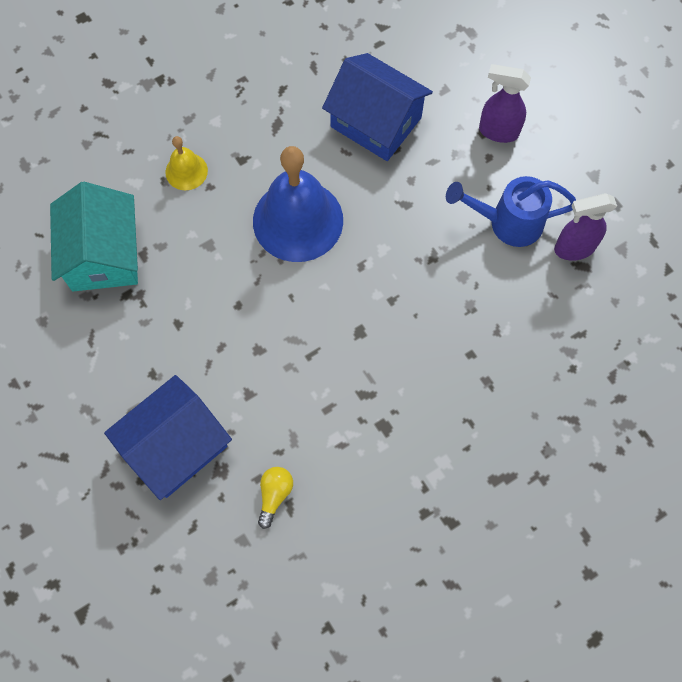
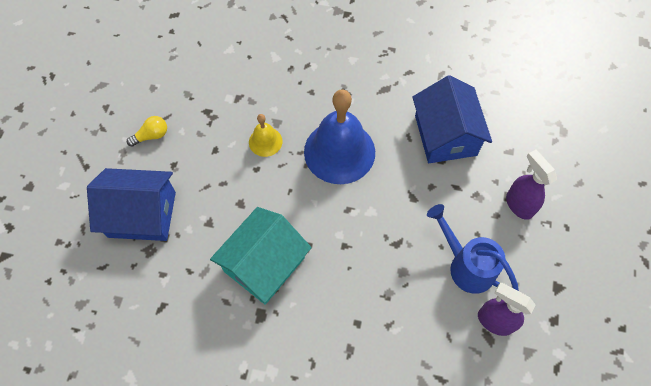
camera: 45 degrees right, 5 degrees down
turquoise house [50,182,138,292] -> turquoise house moved to [210,207,312,305]
yellow bell [165,136,208,190] -> yellow bell moved to [249,114,282,157]
yellow light bulb [258,467,293,529] -> yellow light bulb moved to [127,116,167,147]

